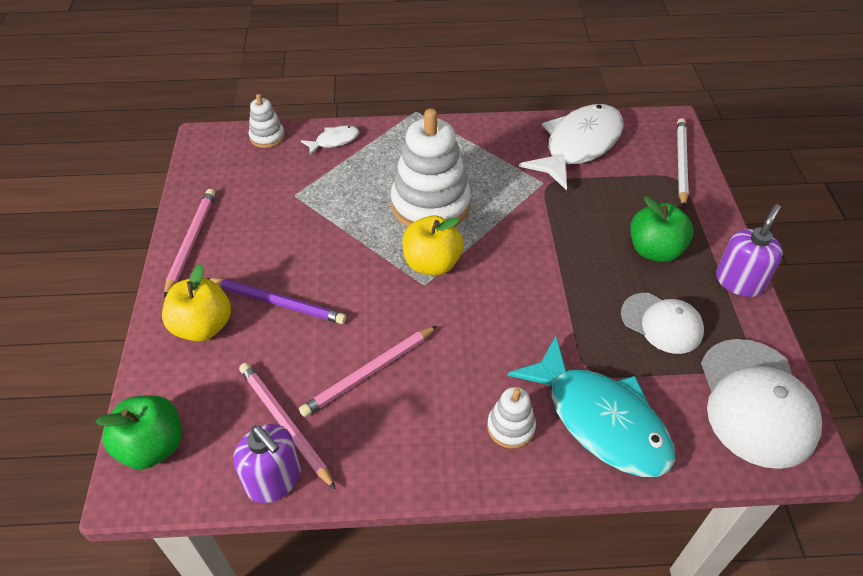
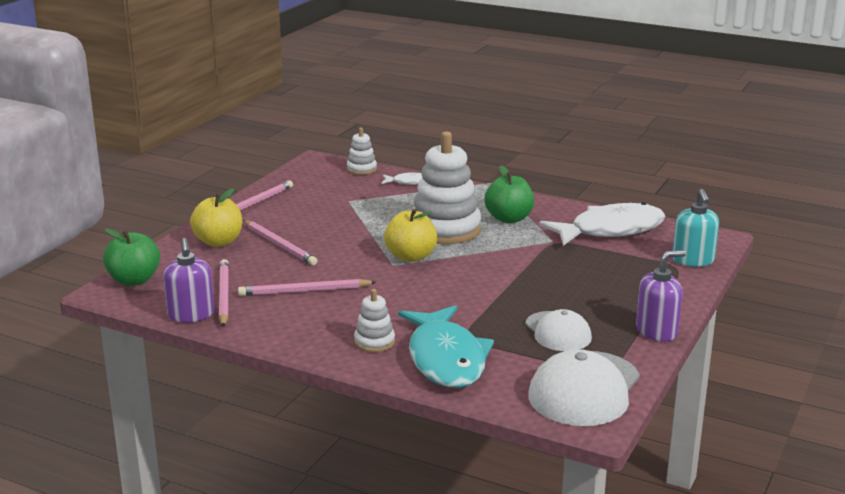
camera: 30 degrees right, 25 degrees down
purple pencil [207,278,346,324] -> pink pencil [243,220,318,265]
green apple [631,196,693,262] -> green apple moved to [484,165,534,223]
white pencil [677,118,689,207] -> turquoise soap dispenser [673,189,719,267]

